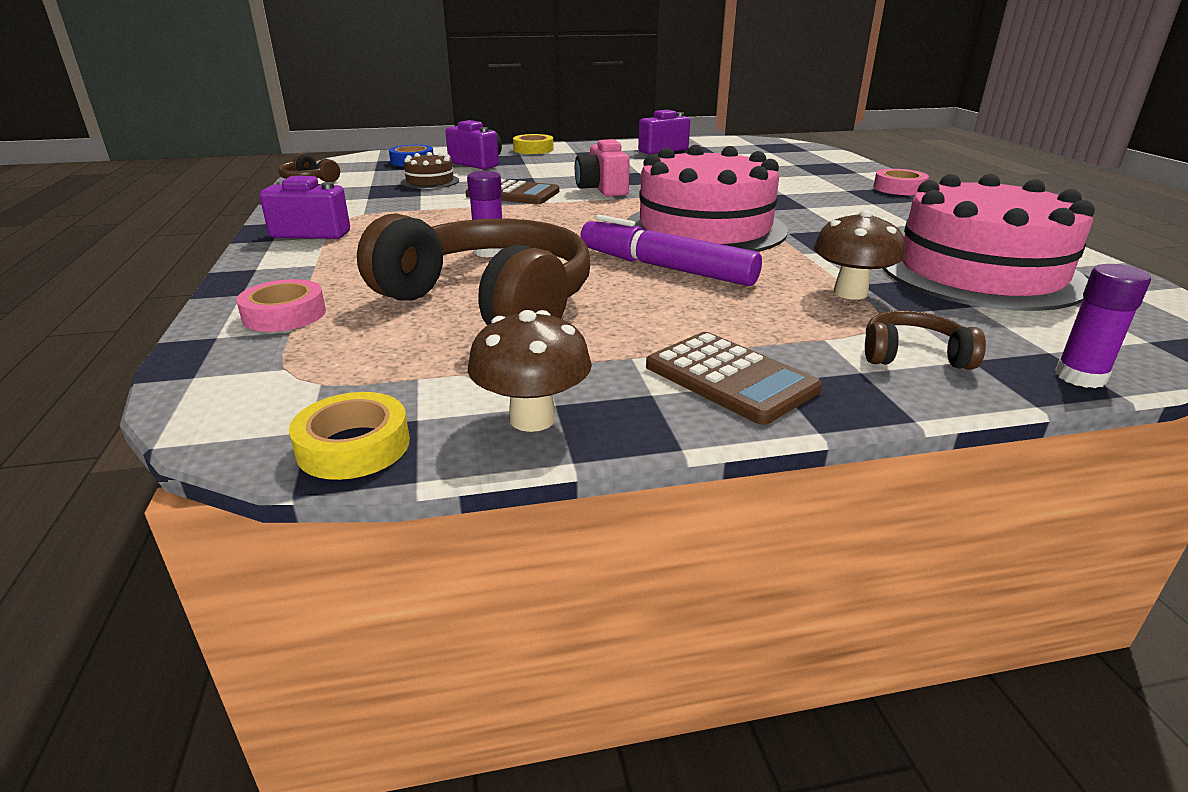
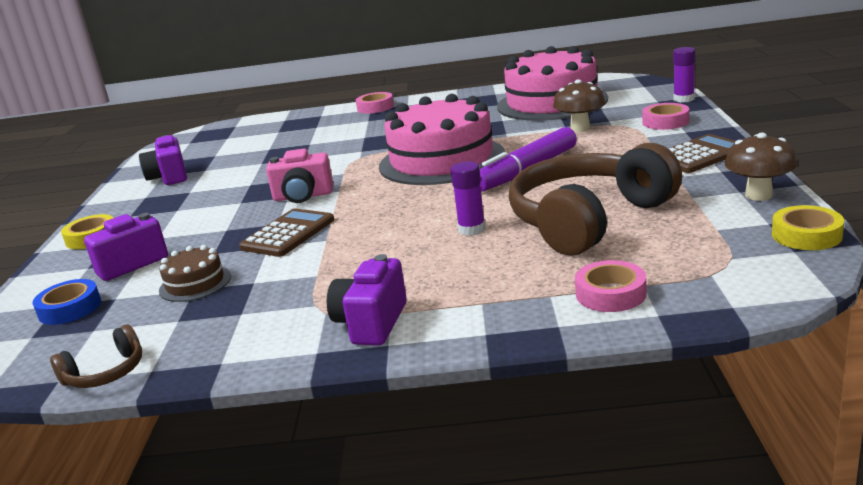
camera: 75 degrees left, 5 degrees down
brown headphones [865,311,986,370] -> pink tape [642,103,689,130]

